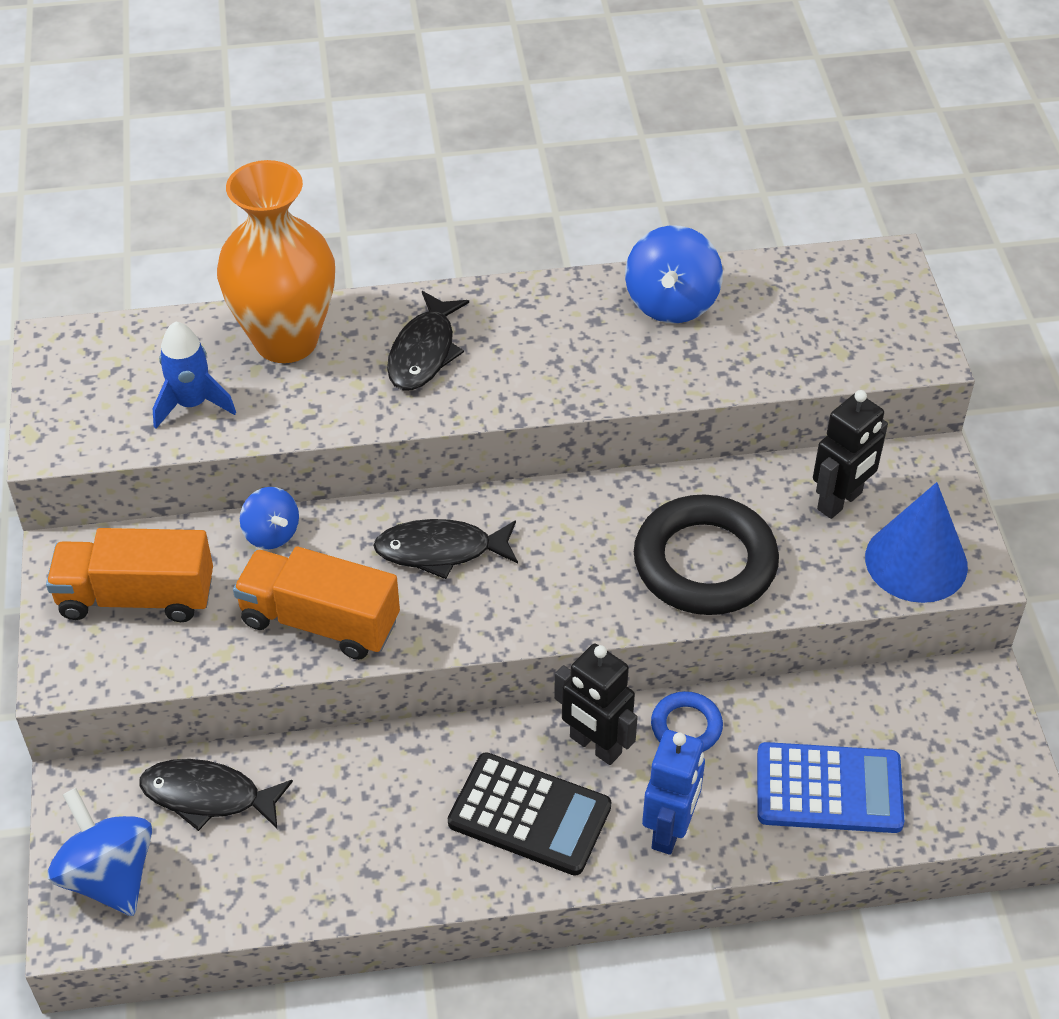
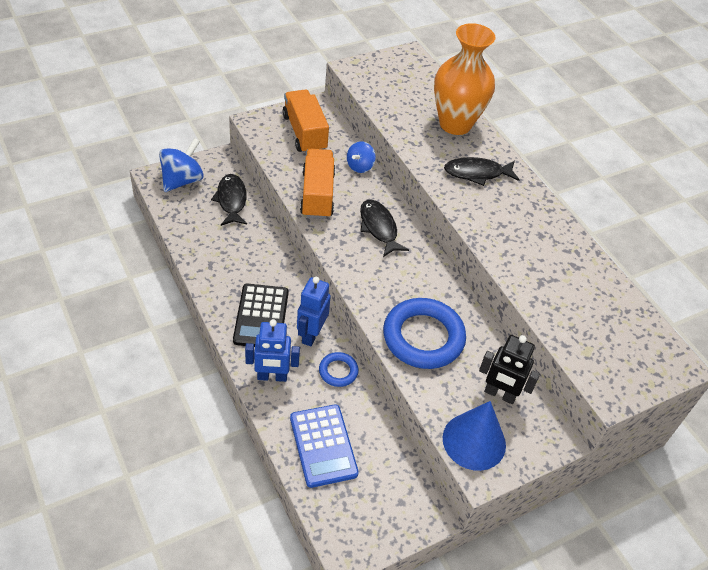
camera: 65 degrees right, 0 degrees up
blue rocket [152,321,236,429] -> none
black robot [554,644,638,765] -> blue robot [297,277,331,346]
blue spinning top [625,225,723,323] -> none
black ring [634,494,779,615] -> blue ring [383,298,466,369]

